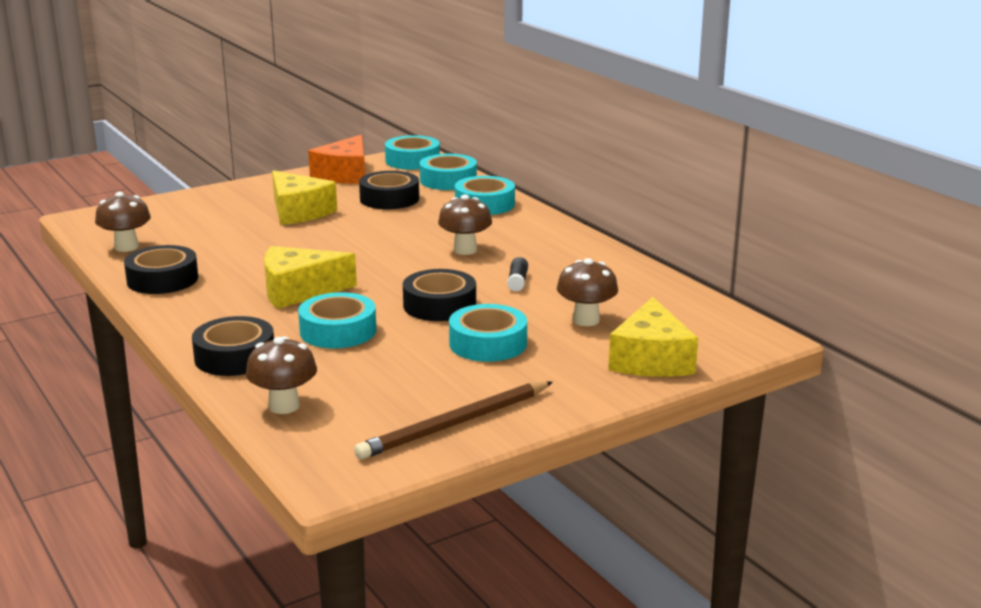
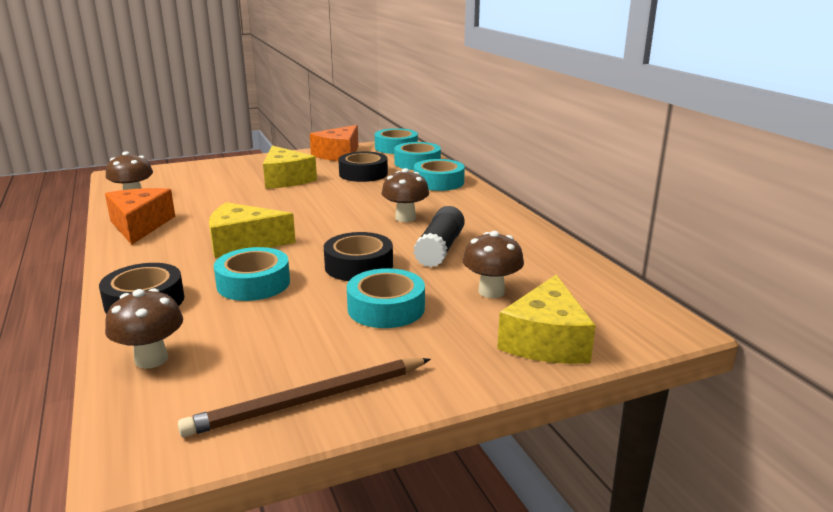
camera: 10 degrees right, 0 degrees up
black tape [124,245,198,294] -> orange cheese [105,188,175,245]
black glue stick [507,257,528,292] -> black glue stick [413,206,465,267], size x1.95

